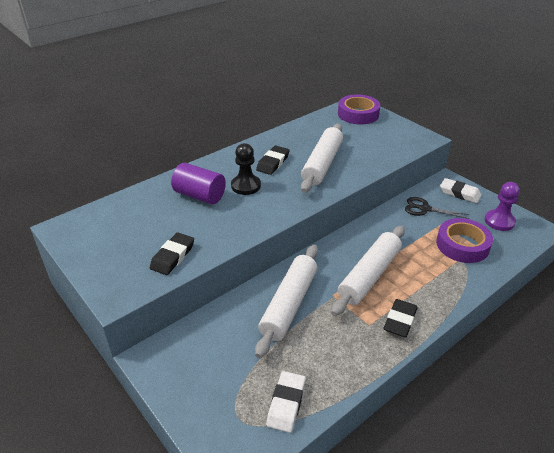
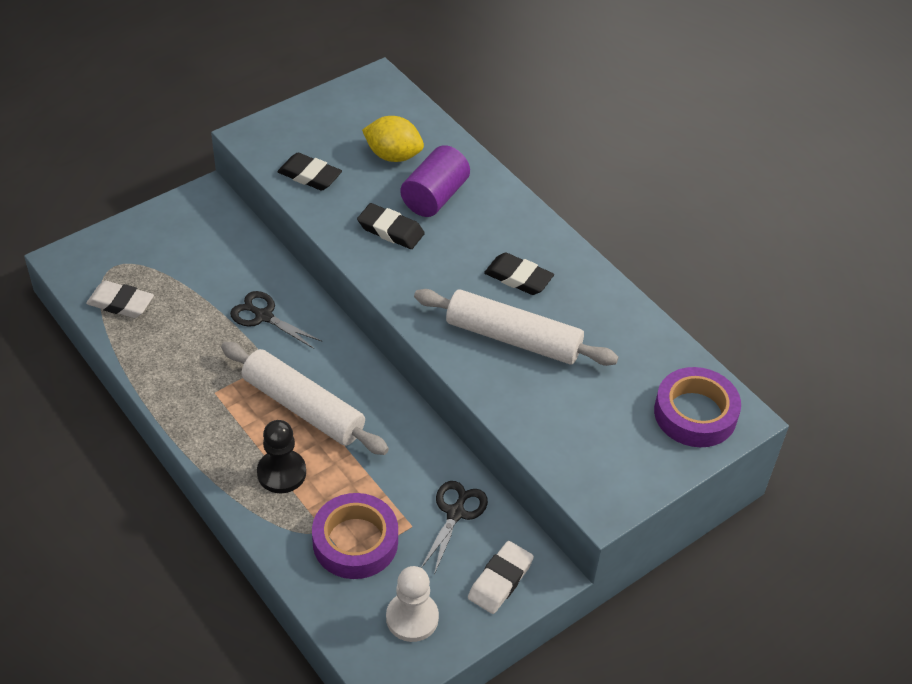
camera: 90 degrees right, 10 degrees up
black pawn [231,143,261,195] -> black pawn moved to [257,420,306,493]
white rolling pin [255,245,318,358] -> black scissors [230,291,322,349]
black eraser [384,299,417,337] -> black eraser moved to [357,203,425,249]
purple pawn [485,182,520,231] -> white pawn [386,566,439,642]
none -> yellow lemon [362,116,424,162]

